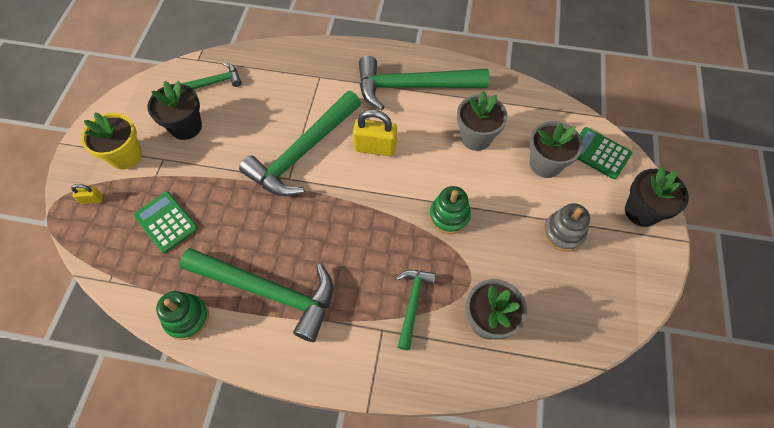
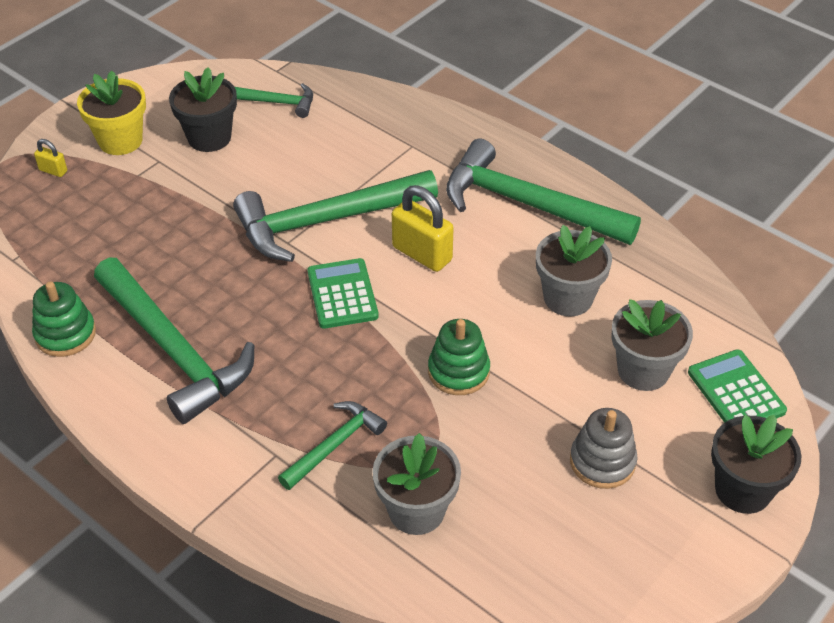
camera: 30 degrees right, 15 degrees down
green calculator [133,192,198,253] -> green calculator moved to [307,258,379,329]

